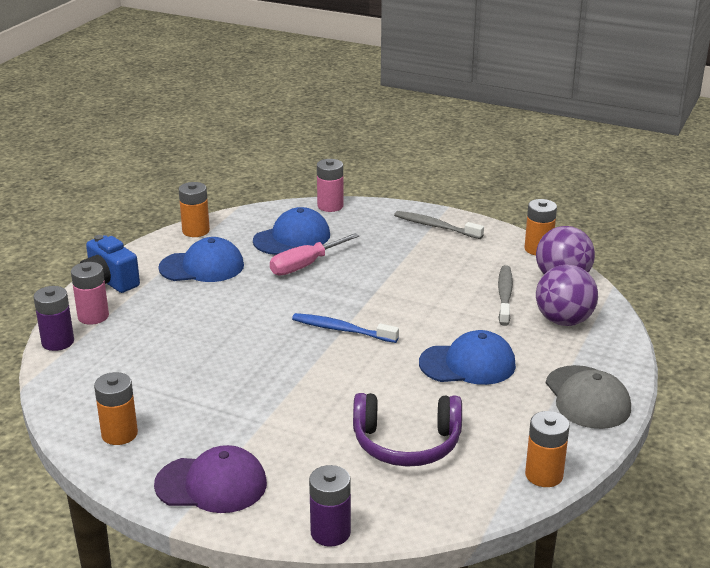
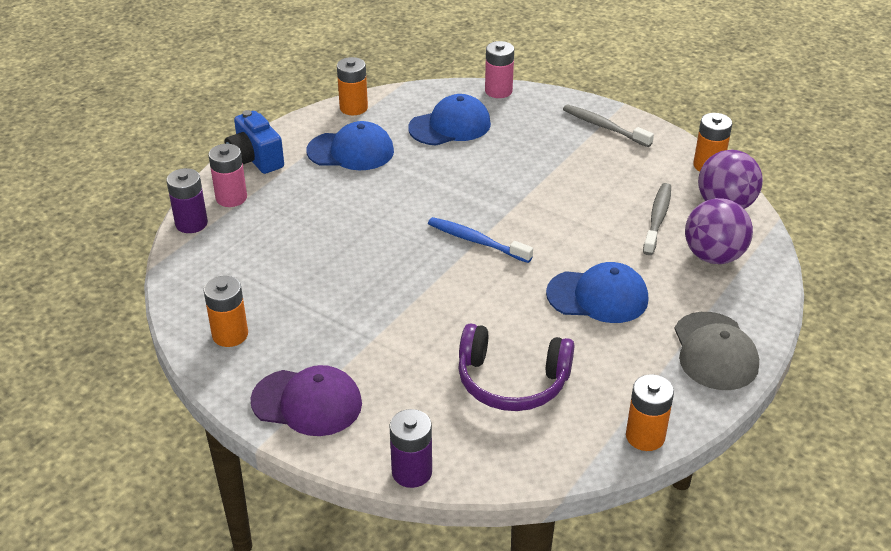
camera: 10 degrees right, 10 degrees up
pink screwdriver [270,233,359,276] -> none

